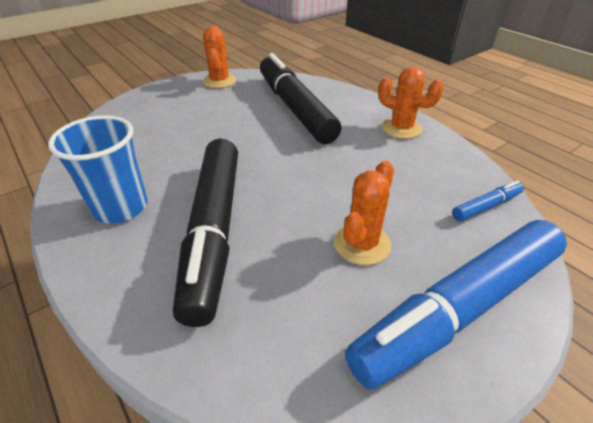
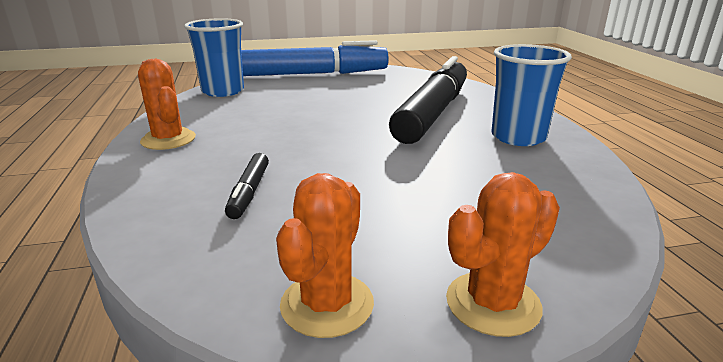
camera: 155 degrees left, 15 degrees down
black marker [260,53,341,144] -> black marker [225,153,269,219], size x0.41
orange cactus [334,161,394,265] -> orange cactus moved to [446,172,560,337]
blue marker [452,180,524,221] -> blue cup [184,18,244,97]

